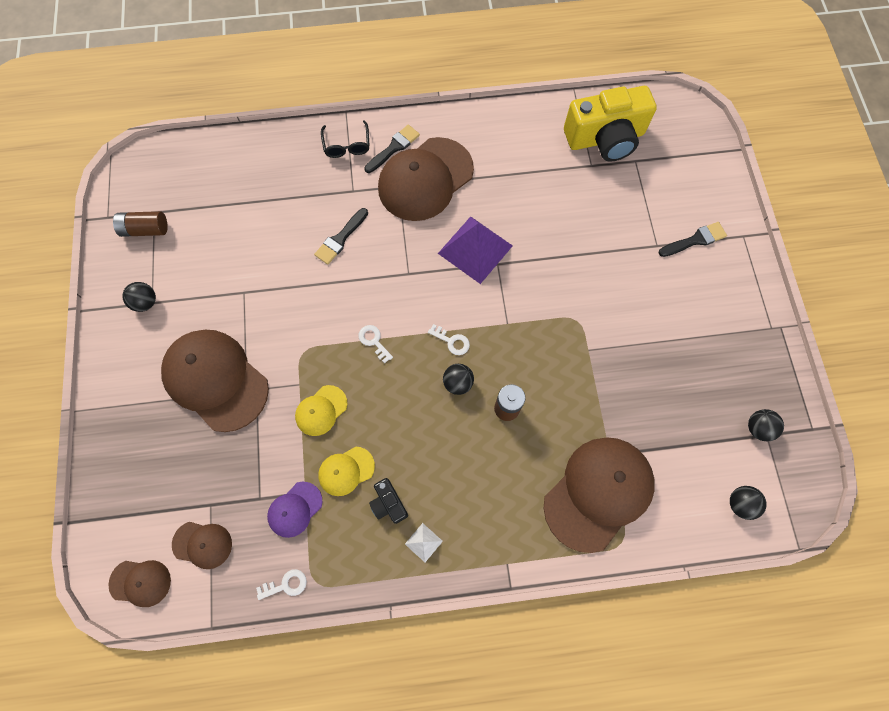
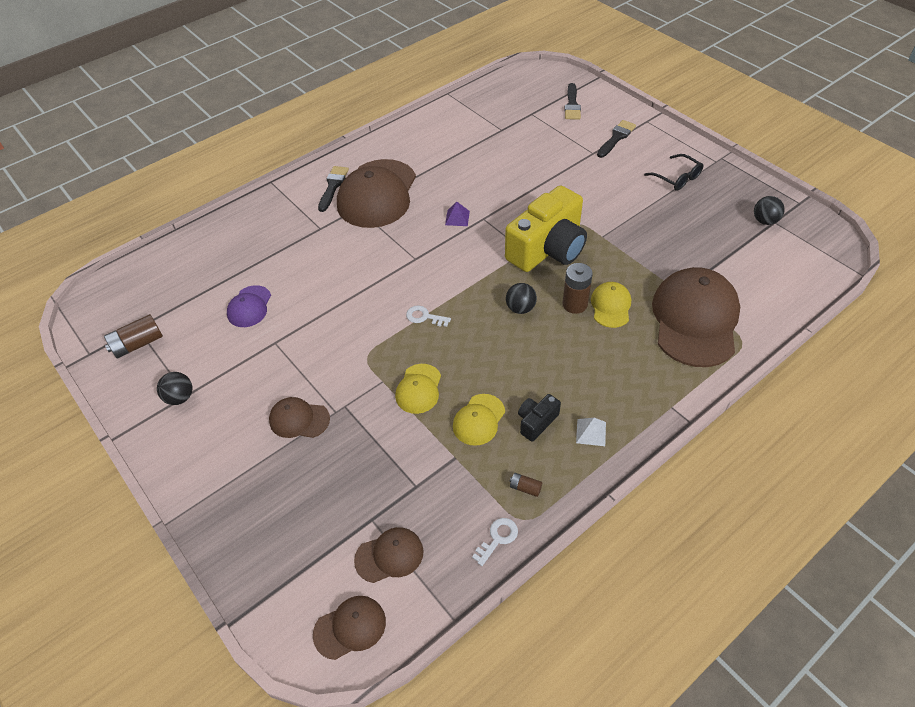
camera: 30 degrees left, 20 degrees down
brown cap [161,330,269,432] -> brown cap [269,397,330,438], size x0.48
purple cap [267,482,322,538] -> purple cap moved to [227,285,271,327]
black brush [314,208,368,265] -> black brush moved to [565,83,581,120]
black glasses [321,120,370,158] -> black glasses moved to [644,154,703,191]
black camera [369,478,408,524] -> black camera turned 105 degrees clockwise [518,394,561,442]
white key [428,324,470,355] -> none
purple pyramid [438,217,513,284] -> purple pyramid [445,202,470,226], size x0.44
yellow camera [564,86,657,162] -> yellow camera moved to [505,185,587,272]
black ball [730,486,767,520] -> none
none -> brown battery [510,473,542,497]
none -> yellow cap [591,282,631,328]

